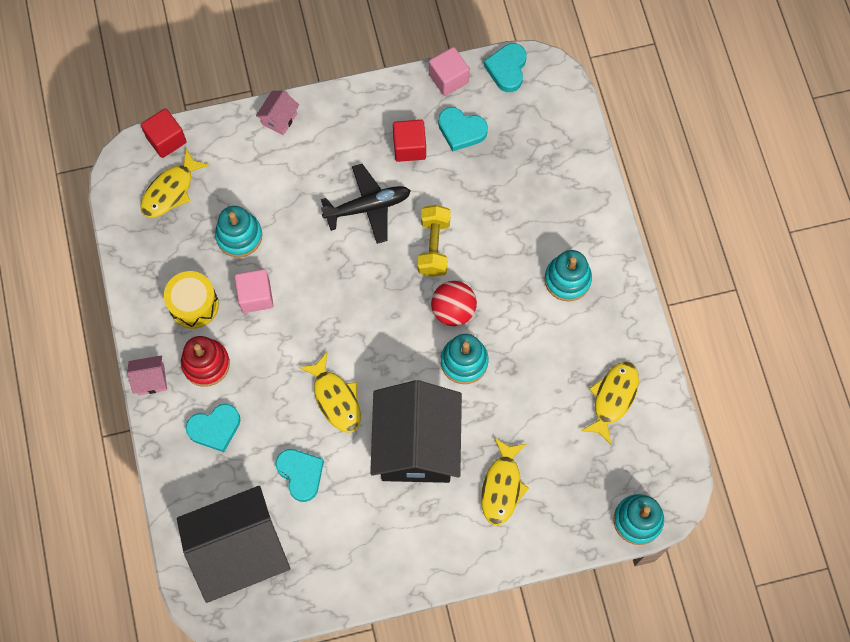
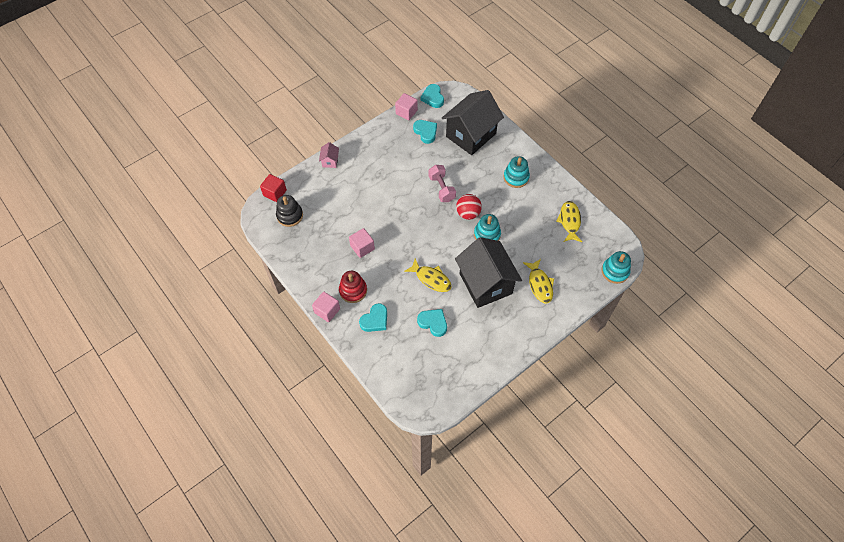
camera: 25 degrees left, 10 degrees down
pink house [127,355,167,395] -> pink cube [312,292,340,322]
yellow fish [140,149,210,218] -> black stacking toy [276,195,303,227]
yellow drum [164,271,219,329] -> none
black house [177,486,290,603] -> black house moved to [442,90,504,155]
turquoise stacking toy [215,206,262,257] -> none
black plane [321,164,411,244] -> none
red cube [393,120,426,162] -> none
yellow dumbbell [418,205,451,277] -> pink dumbbell [428,165,456,202]
turquoise heart [438,107,488,151] -> turquoise heart turned 120 degrees counterclockwise [413,120,437,144]

